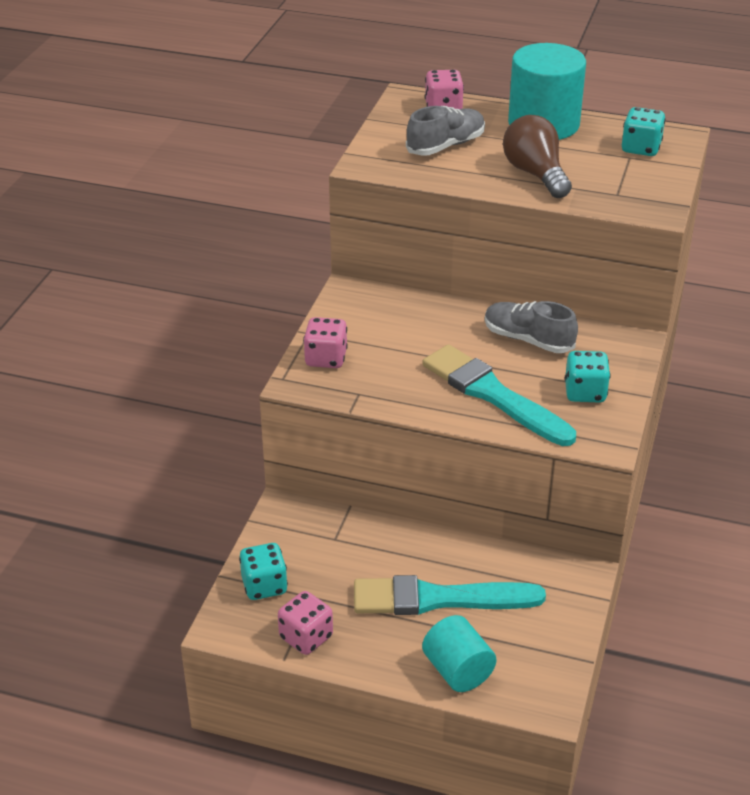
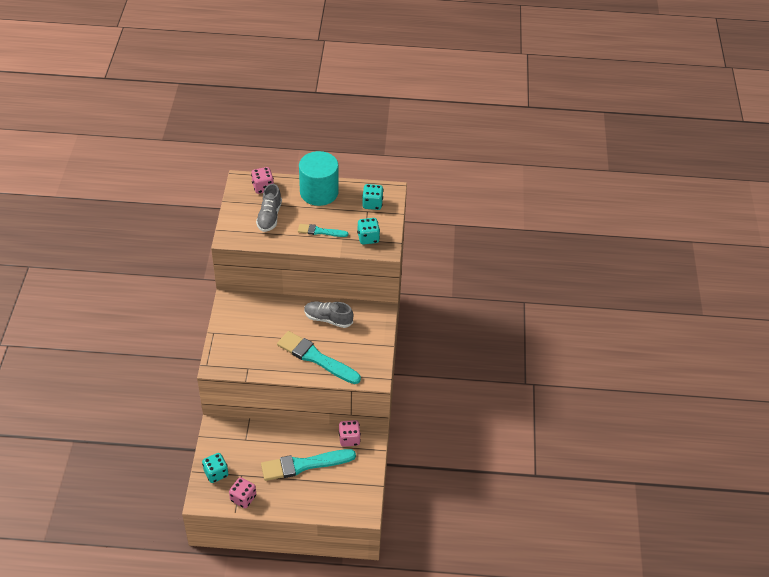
camera: 15 degrees left, 10 degrees up
pink dice [303,317,348,368] -> pink dice moved to [339,420,361,447]
grey shoe [406,106,485,156] -> grey shoe turned 150 degrees clockwise [256,184,282,232]
turquoise cylinder [422,615,497,692] -> none
brown light bulb [503,115,572,198] -> turquoise brush [298,224,348,237]
turquoise dice [565,351,611,403] -> turquoise dice moved to [357,218,380,245]

